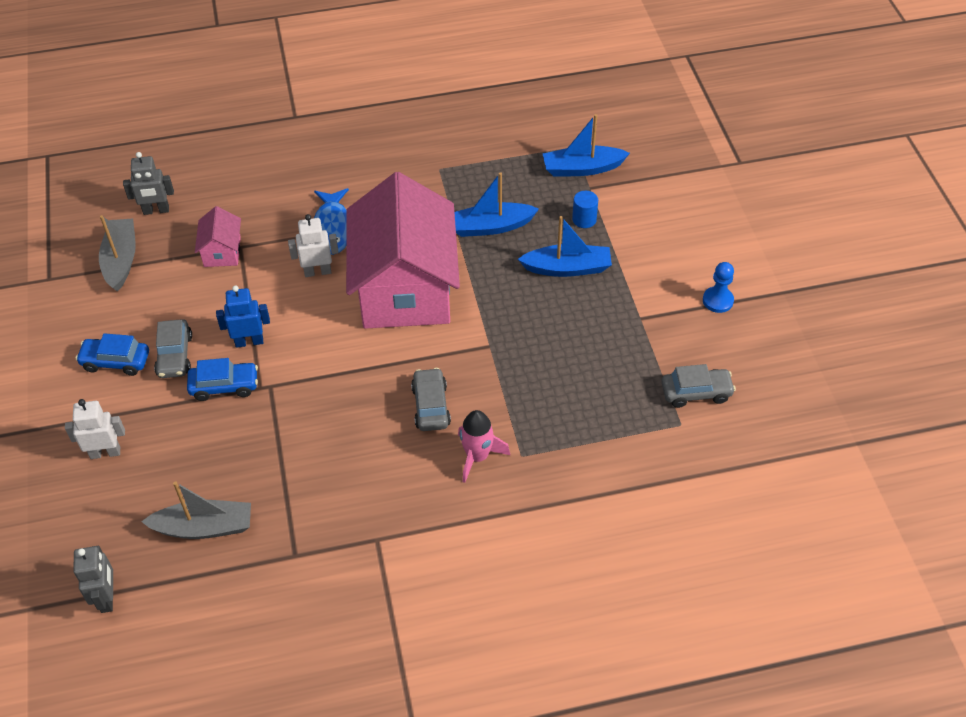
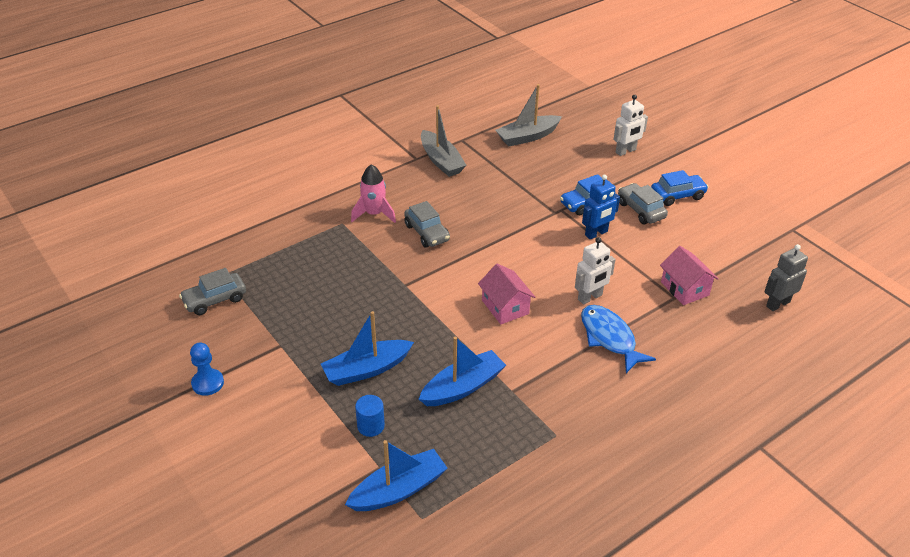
camera: 155 degrees right, 10 degrees down
grey robot [73,546,113,613] -> none
grey boat [99,215,136,292] -> grey boat moved to [421,105,467,177]
pink house [346,172,460,329] -> pink house [478,263,535,324], size x0.41

